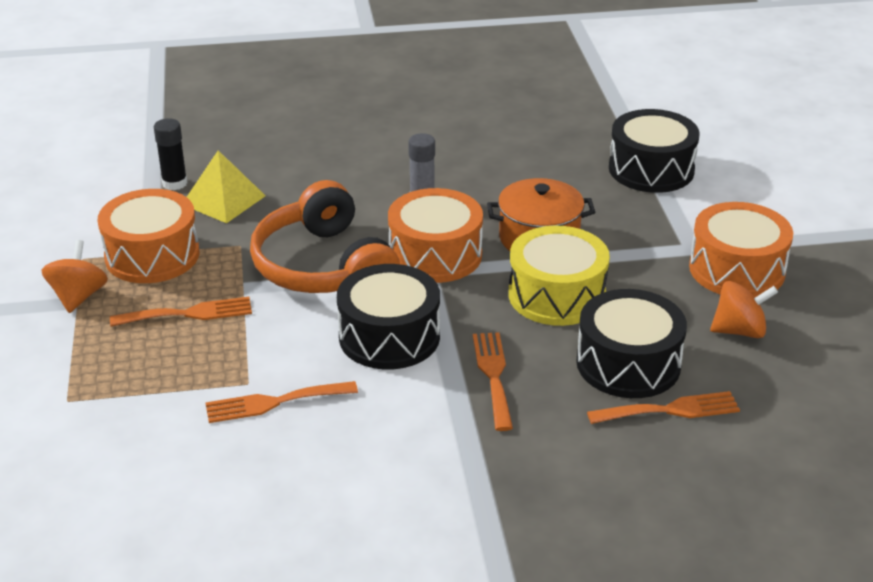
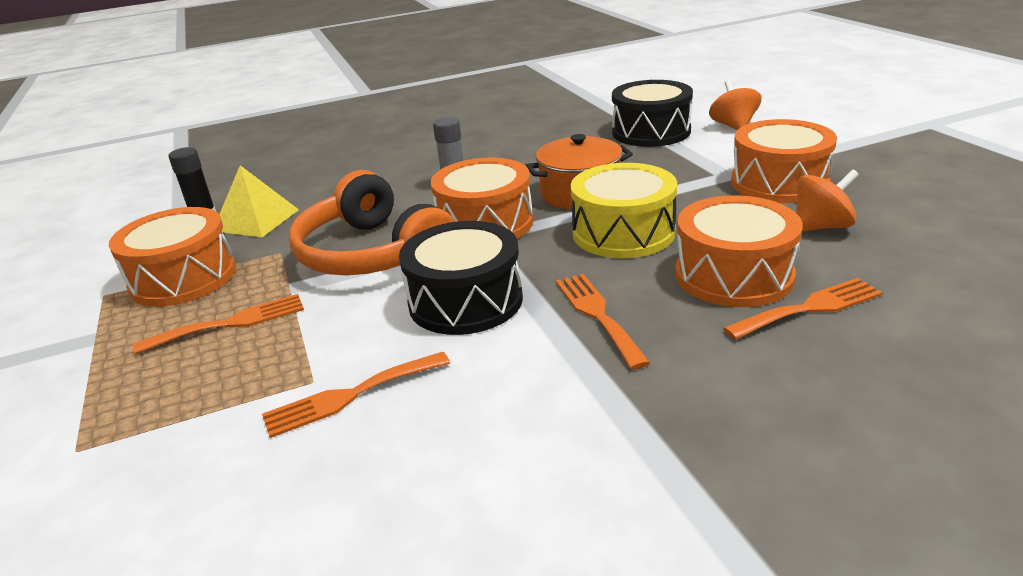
camera: 10 degrees left, 5 degrees down
orange spinning top [42,240,108,313] -> orange spinning top moved to [709,80,761,130]
black drum [576,289,687,398] -> orange drum [675,195,803,307]

